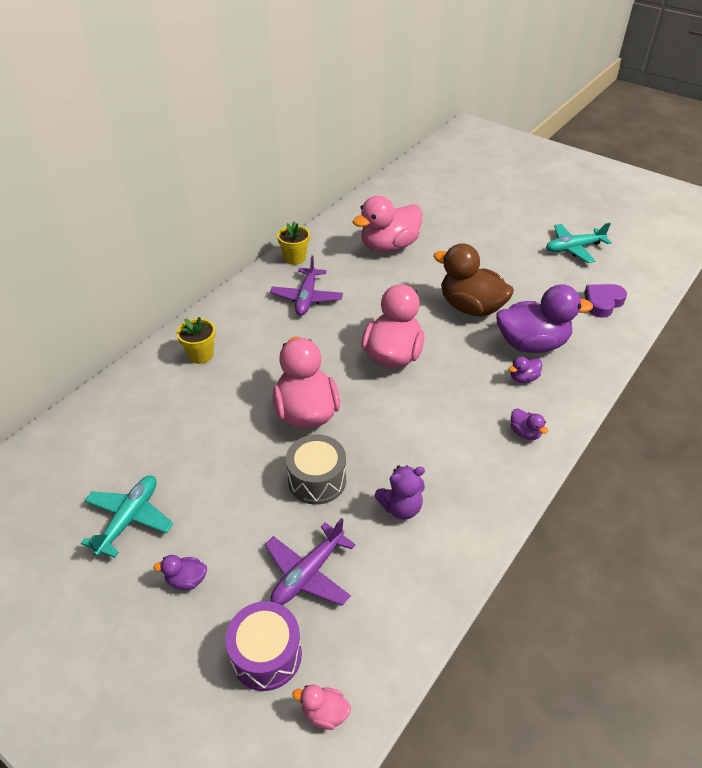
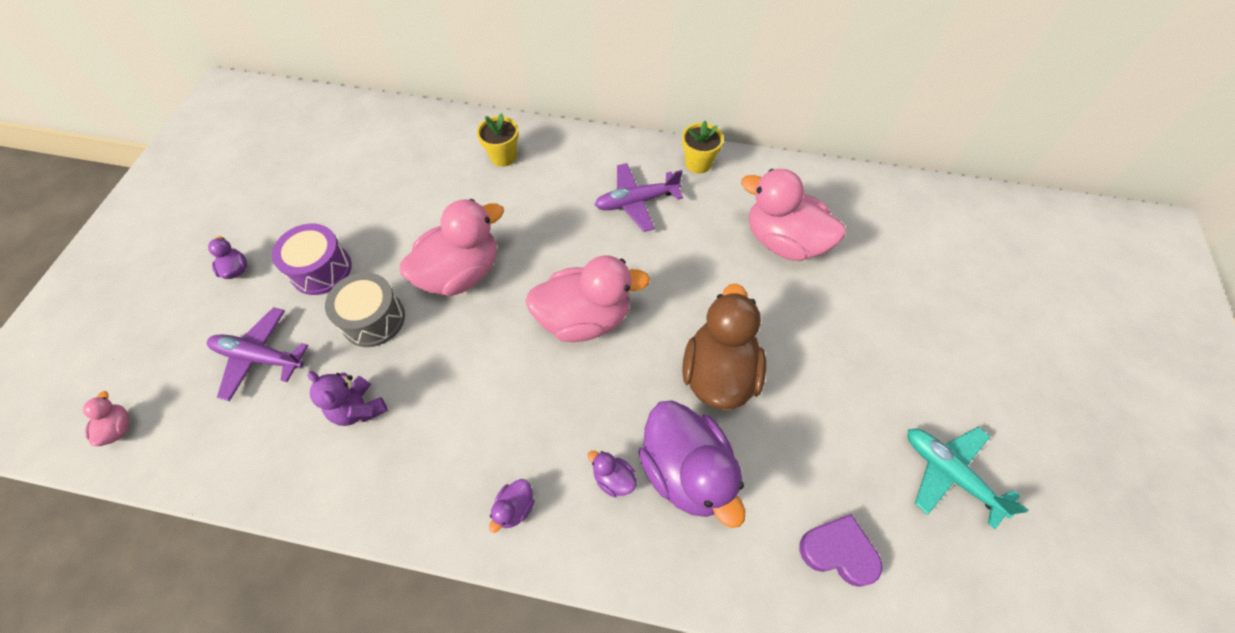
camera: 65 degrees right, 15 degrees up
turquoise plane [81,476,173,558] -> none
purple drum [225,601,302,691] -> purple drum moved to [272,224,352,295]

